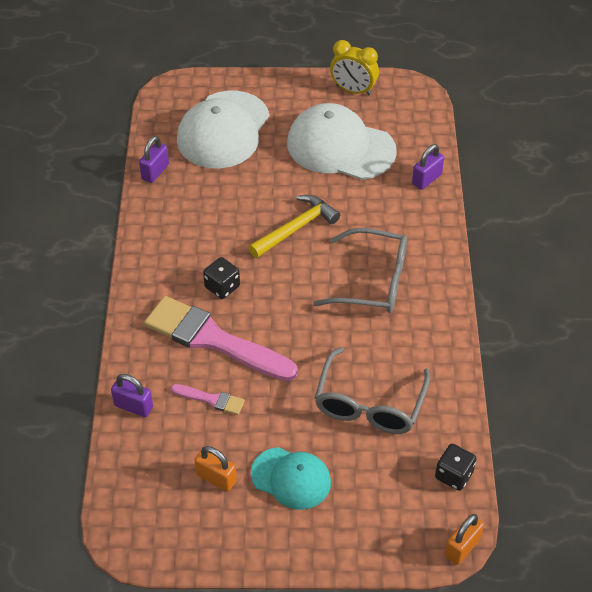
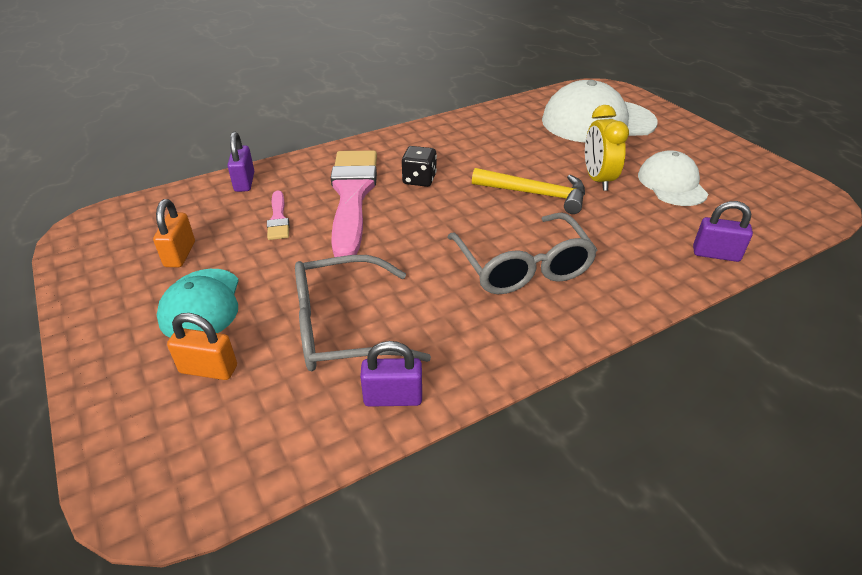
camera: 60 degrees right, 10 degrees down
purple padlock [139,136,169,183] -> purple padlock moved to [360,341,422,407]
white cap [287,103,397,180] -> white cap [638,150,708,206], size x0.60
yellow clock [330,40,379,95] -> yellow clock moved to [585,105,629,191]
black dice [435,444,477,491] -> none
orange padlock [445,514,484,565] -> orange padlock moved to [167,313,237,380]

